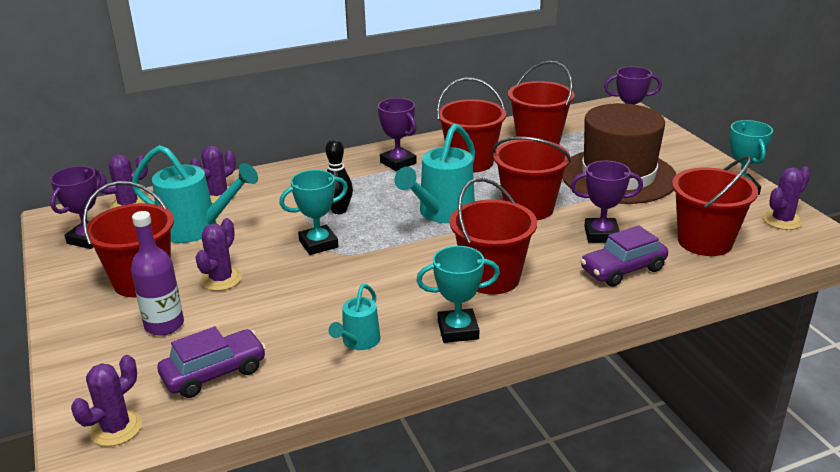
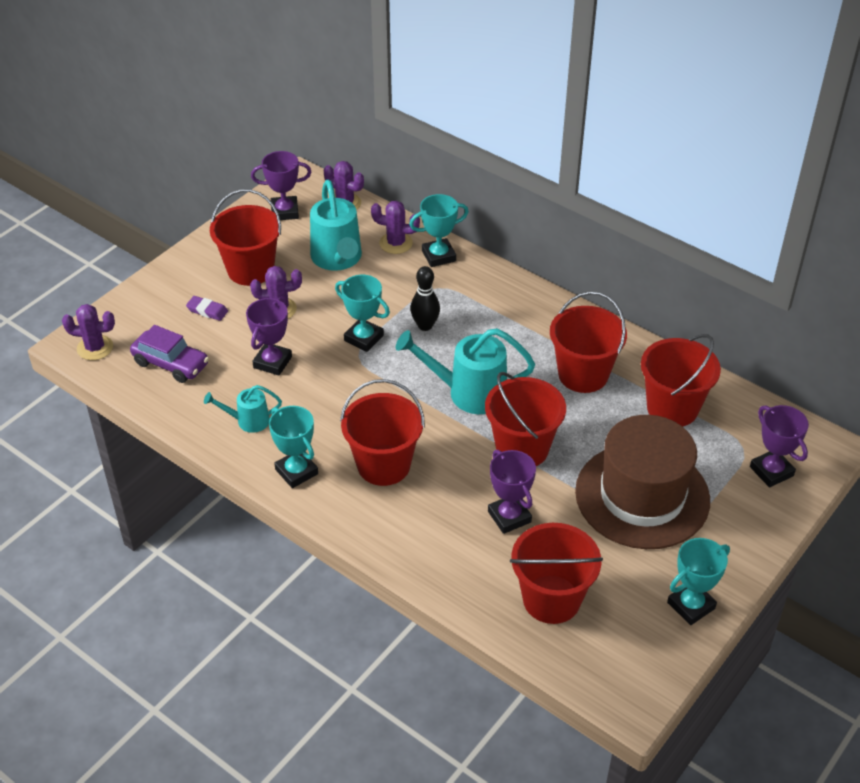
camera: 60 degrees right, 15 degrees up
purple bottle [131,211,184,335] -> purple eraser [186,296,228,321]
purple trophy [378,98,417,171] -> purple trophy moved to [246,298,292,376]
purple car [580,225,668,287] -> none
purple cactus [763,166,811,230] -> none
none -> turquoise trophy [409,194,469,267]

